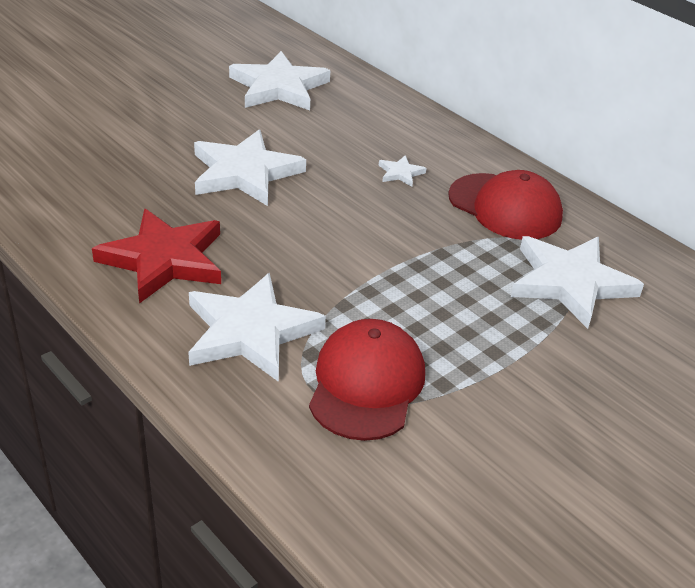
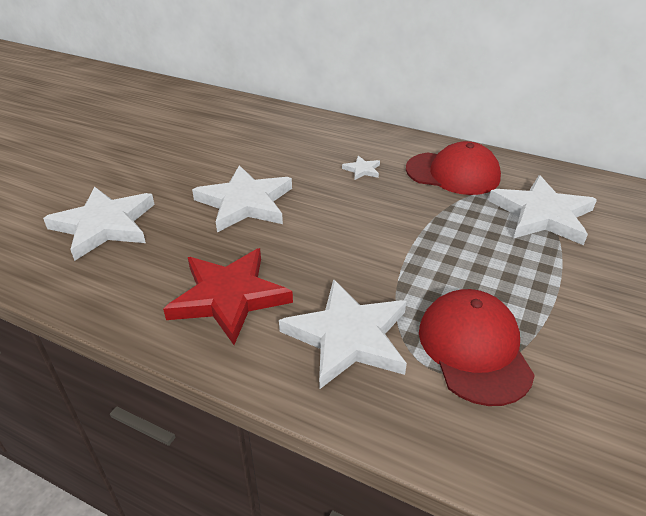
camera: 20 degrees left, 0 degrees up
white star [229,51,330,110] -> white star moved to [43,186,155,261]

